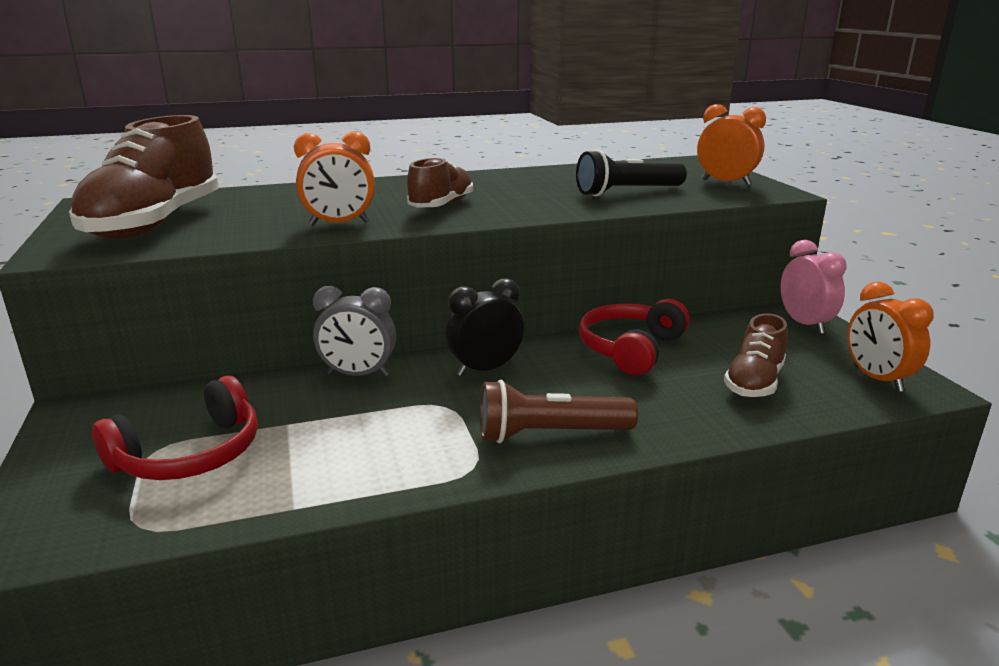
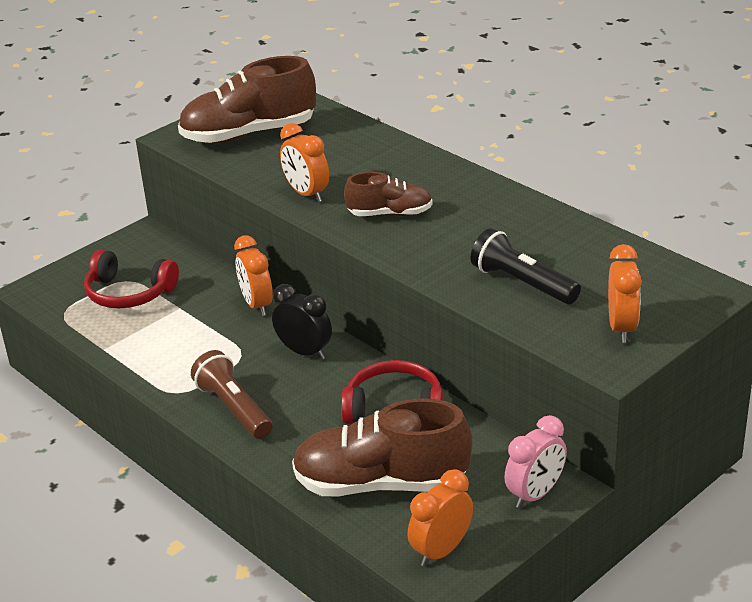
camera: 65 degrees right, 10 degrees up
grey clock [313,286,396,376] -> orange clock [234,235,273,316]
brown shoe [724,313,788,398] -> brown shoe [292,398,473,496], size x1.80

